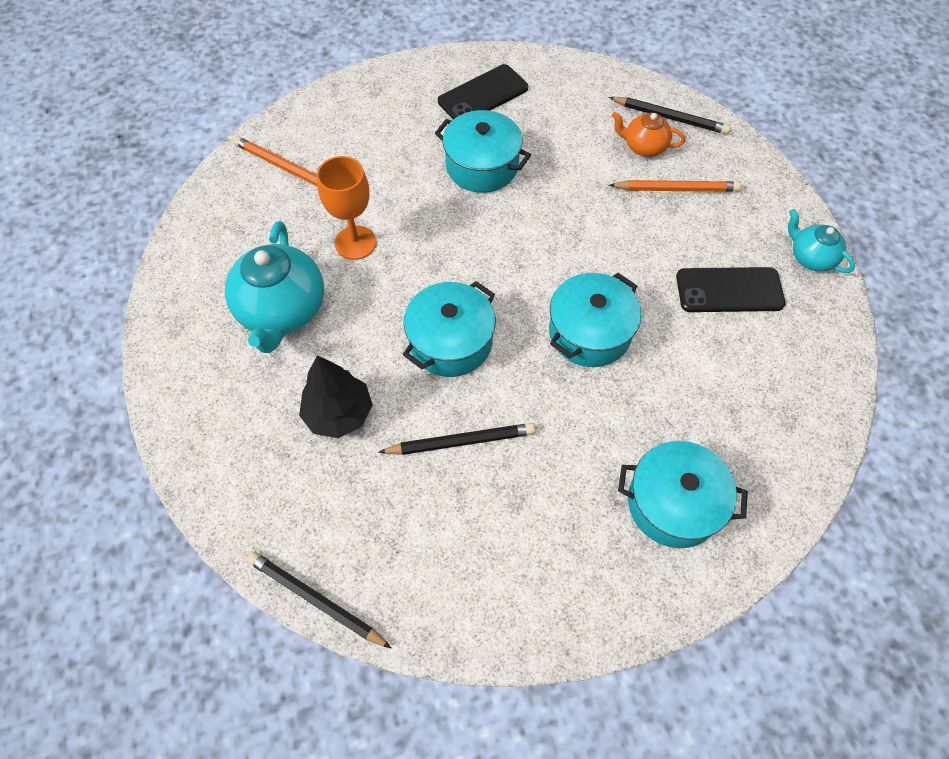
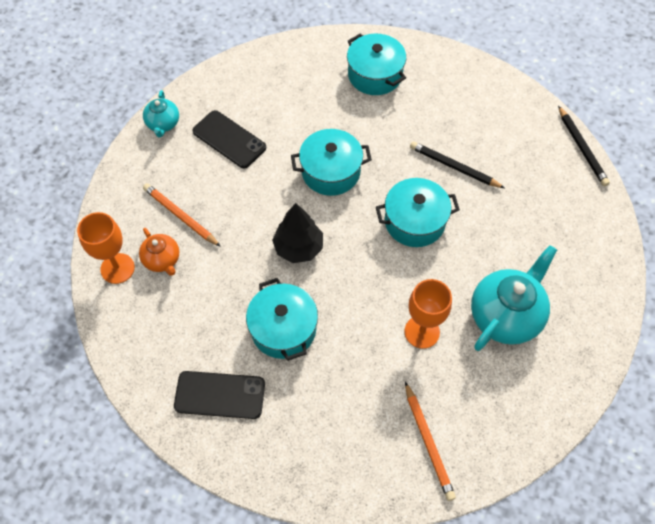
camera: 140 degrees left, 0 degrees up
black tree [299,355,373,438] -> black tree moved to [272,203,323,263]
black pencil [609,97,731,134] -> orange goblet [77,212,135,284]

